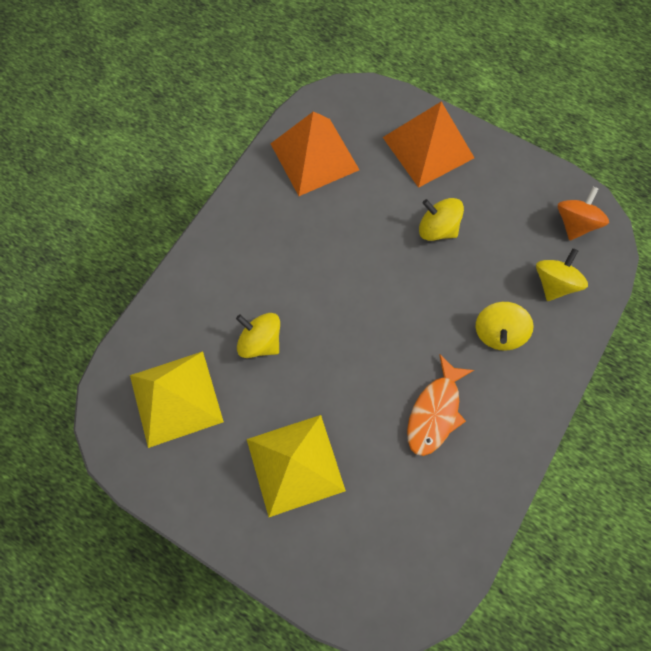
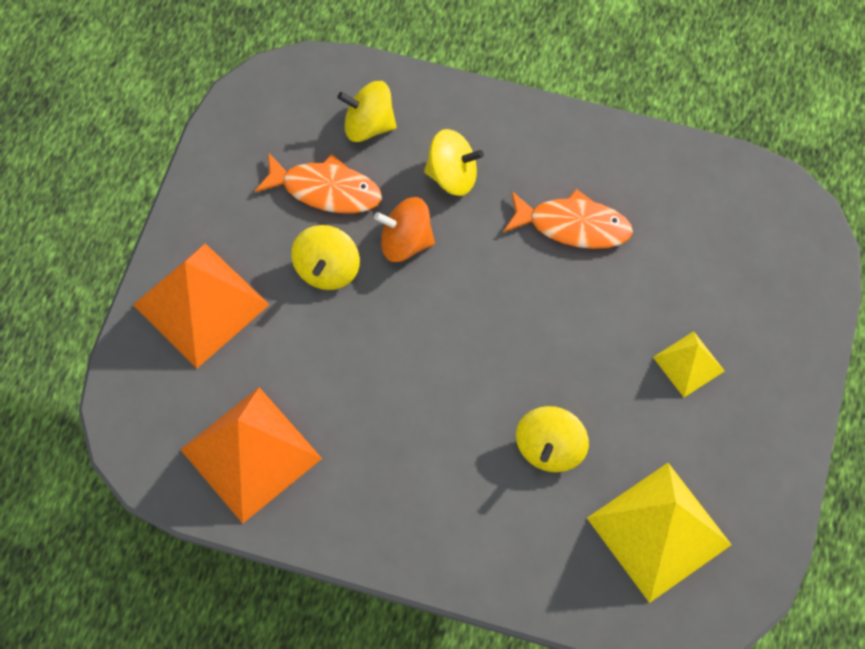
camera: 105 degrees left, 5 degrees down
yellow pyramid [247,415,346,517] -> yellow pyramid [653,331,725,397], size x0.52
orange spinning top [558,187,609,240] -> orange spinning top moved to [374,197,435,262]
none -> orange fish [254,152,382,213]

